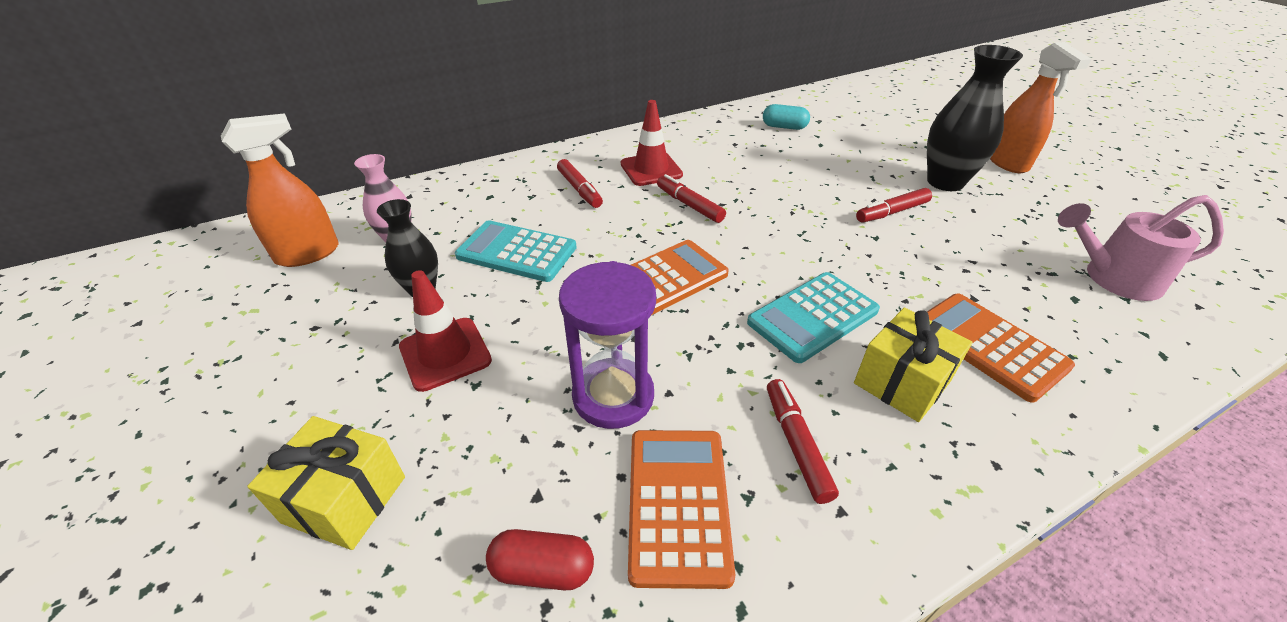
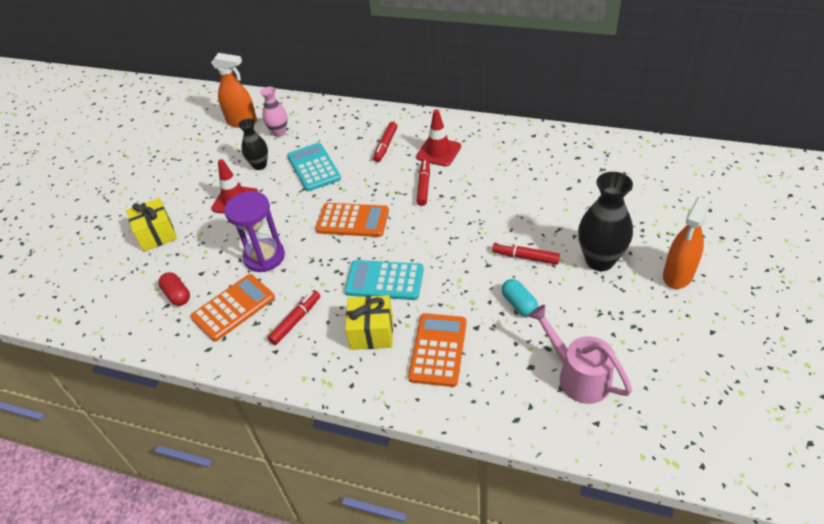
camera: 50 degrees right, 5 degrees up
turquoise capsule [763,104,810,130] -> turquoise capsule moved to [501,279,538,317]

